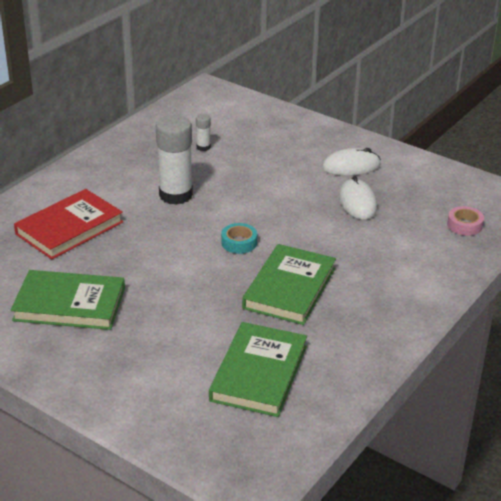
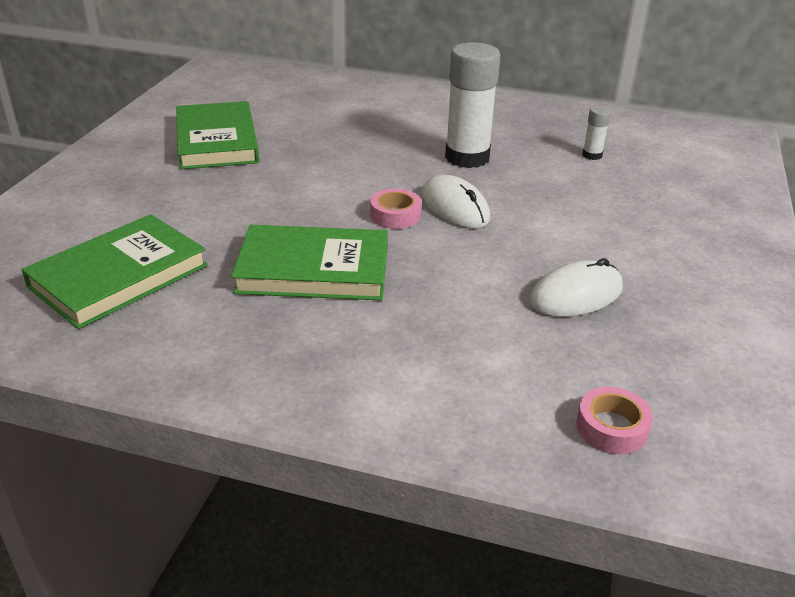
camera: 70 degrees right, 0 degrees up
red book [14,189,123,260] -> none
green book [209,322,307,417] -> green book turned 45 degrees counterclockwise [21,214,208,329]
turquoise tape [221,223,257,254] -> pink tape [370,189,421,229]
white mouse [322,148,381,176] -> white mouse moved to [421,175,490,228]

